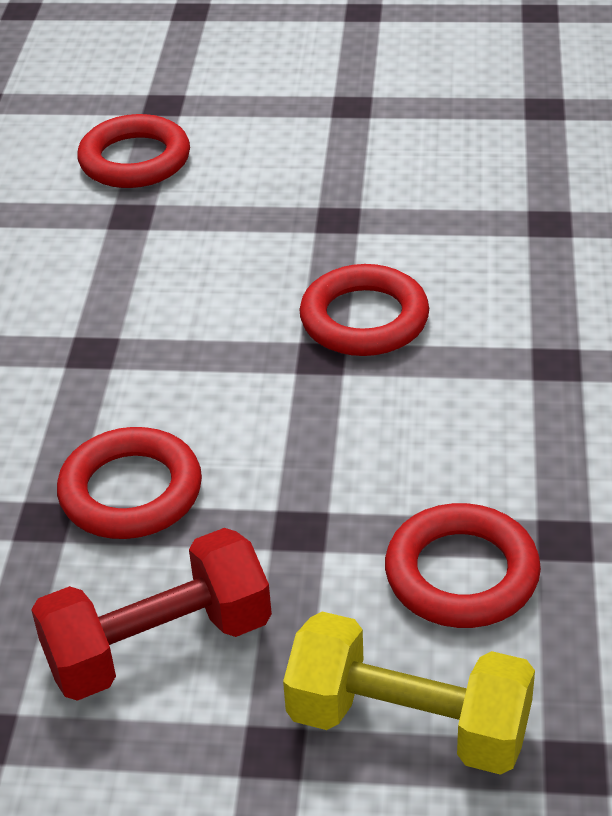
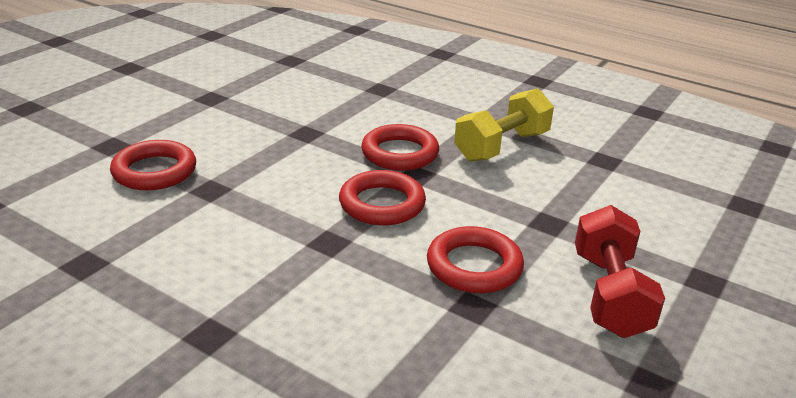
camera: 65 degrees left, 10 degrees down
yellow dumbbell [283,612,535,775] -> yellow dumbbell moved to [454,88,554,162]
red ring [385,503,541,628] -> red ring moved to [339,170,426,225]

